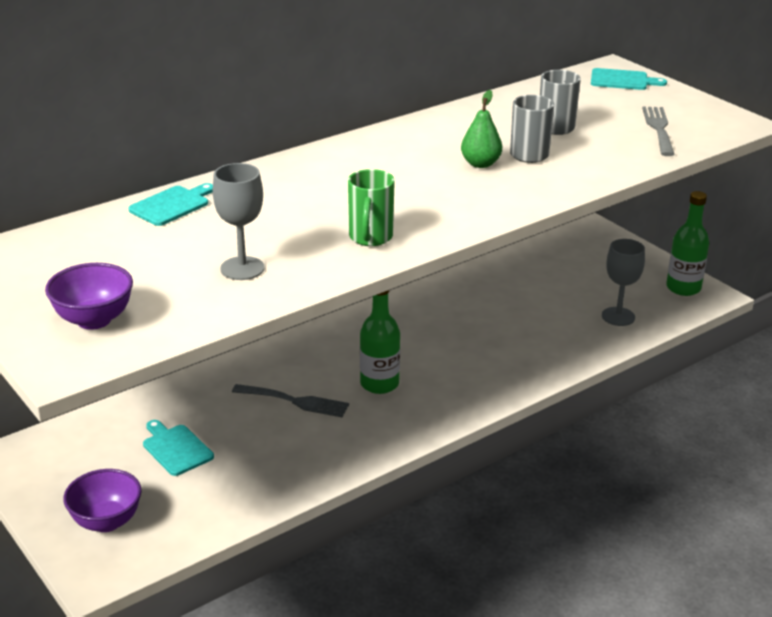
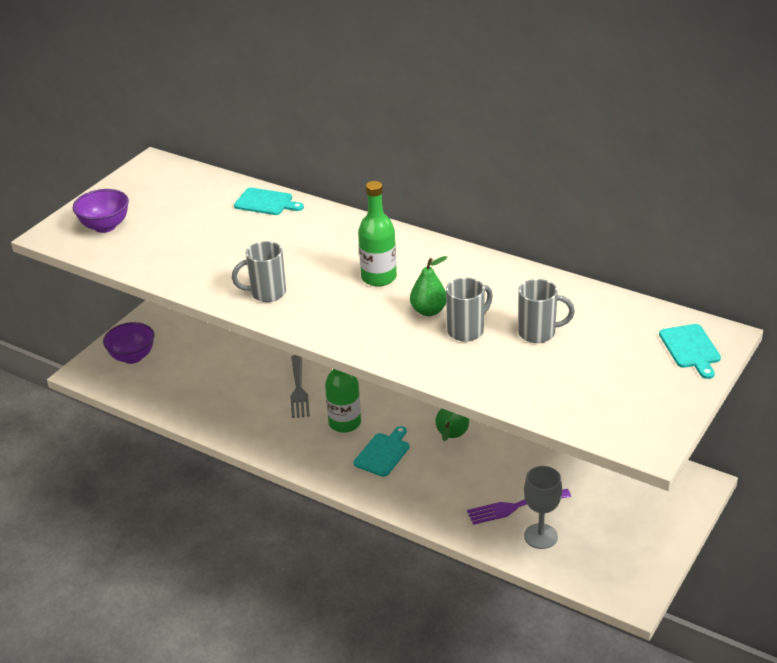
camera: 70 degrees right, 5 degrees up
turquoise cutting board [143,420,214,476] -> turquoise cutting board moved to [354,426,409,477]
grey goblet [213,163,265,280] -> none
green mug [348,169,395,246] -> grey mug [232,241,286,302]
grey fork [642,107,675,156] -> none
green bottle [666,191,709,296] -> green bottle moved to [358,181,397,287]
none -> green pear [436,408,469,441]
none -> purple fork [467,489,571,525]

